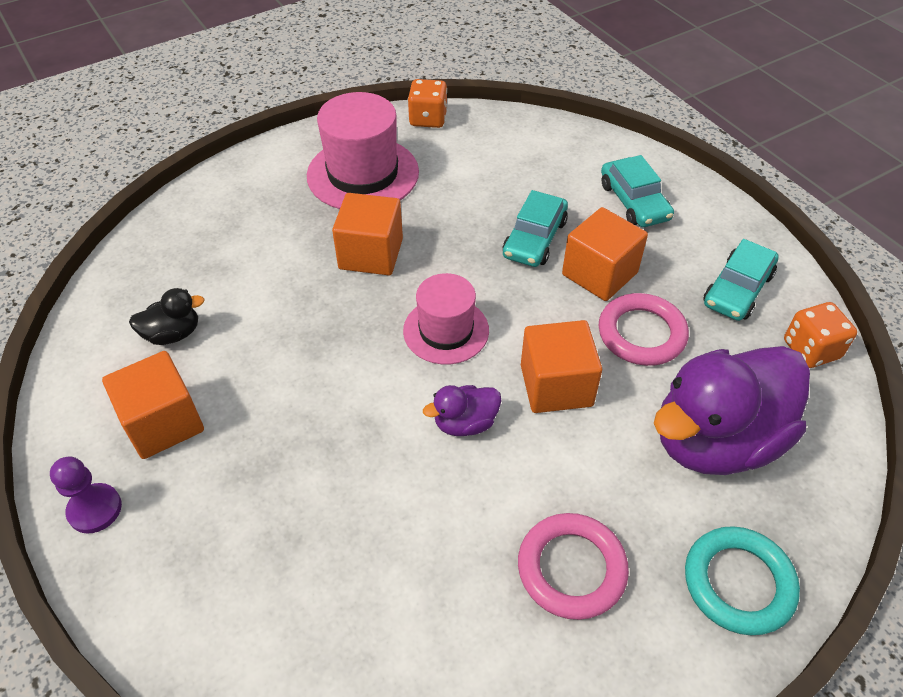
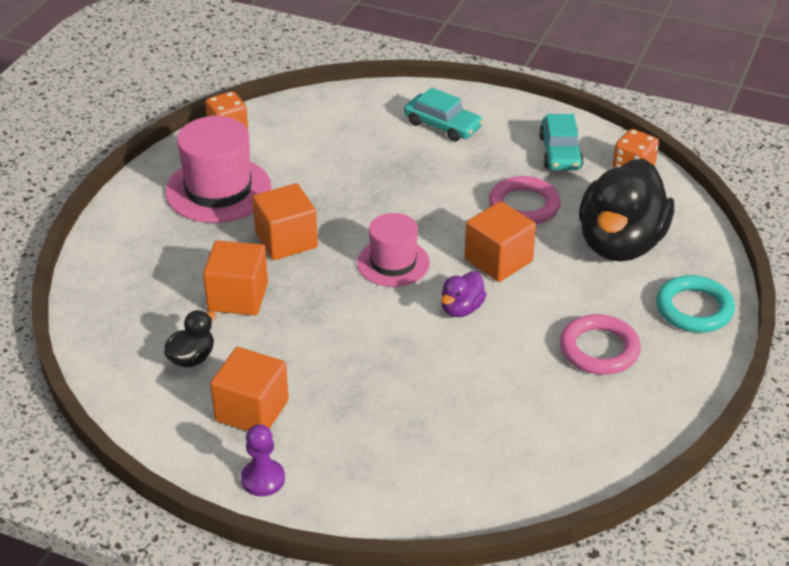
camera: 35 degrees left, 10 degrees down
turquoise car [503,190,568,267] -> none
orange cube [562,207,648,301] -> orange cube moved to [203,240,268,315]
purple duck [654,346,810,475] -> black duck [579,159,674,261]

